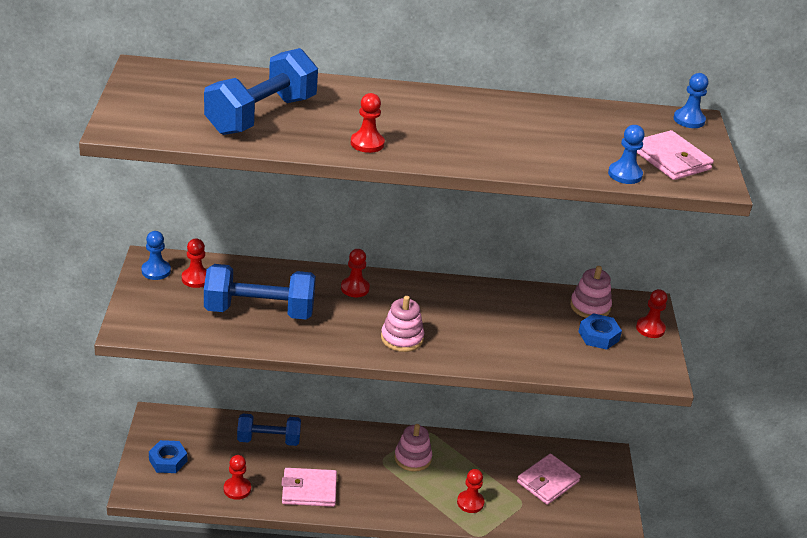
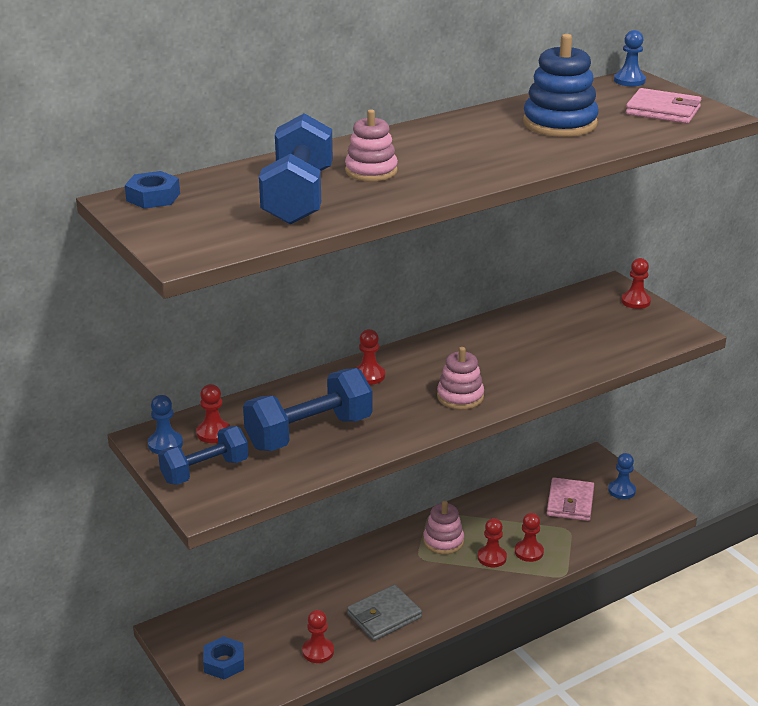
camera: 30 degrees left, 5 degrees down
blue dumbbell [237,414,301,446] -> blue dumbbell moved to [158,426,249,485]
pink wallet [281,468,337,507] -> grey wallet [347,585,422,641]
red pawn [351,93,385,153] -> red pawn moved to [478,518,507,567]
pink stacking toy [570,266,612,318] -> pink stacking toy moved to [345,109,398,181]
blue nut [578,313,622,350] -> blue nut moved to [125,171,180,209]
blue pawn [608,125,645,184] -> blue pawn moved to [608,453,636,499]
none -> blue stacking toy [523,34,599,137]

